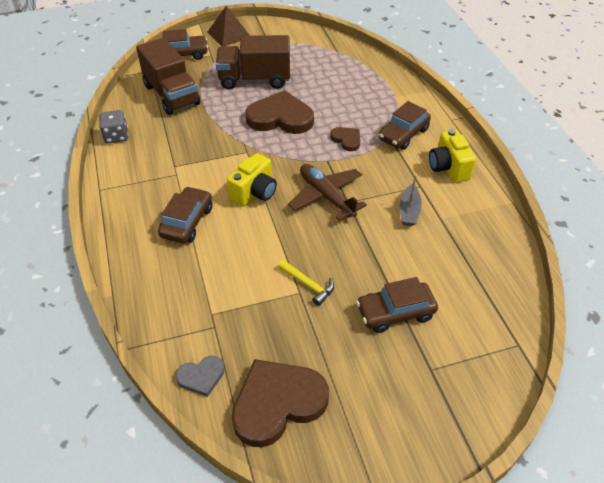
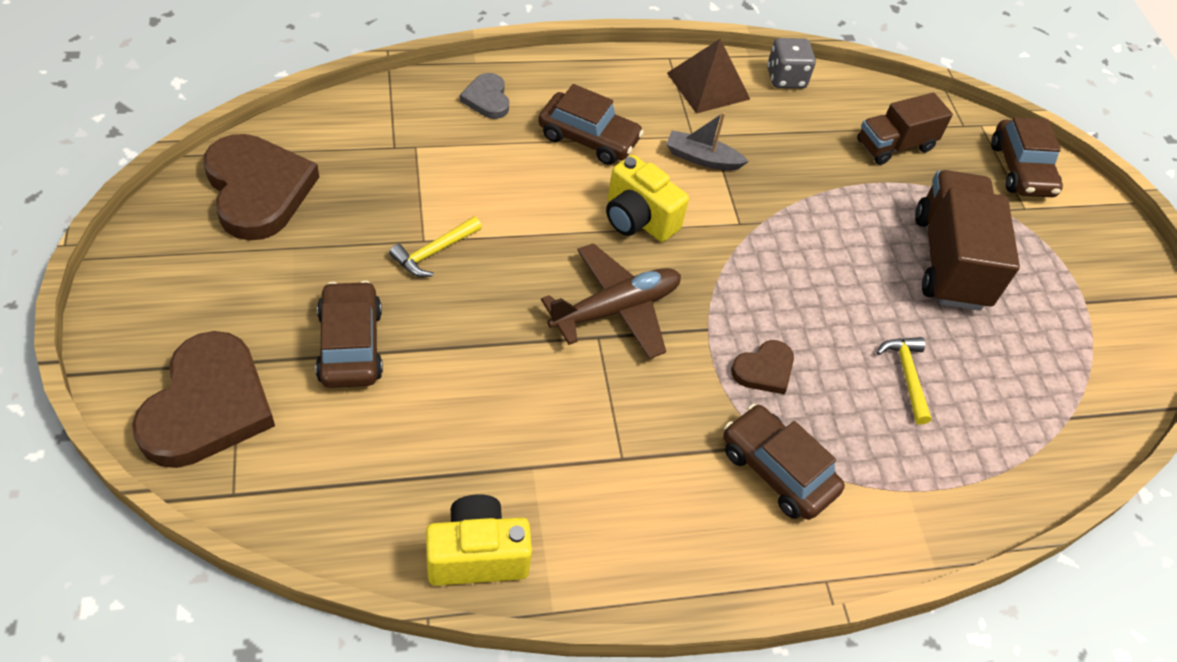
camera: 90 degrees right, 5 degrees up
brown truck [136,38,200,115] -> brown truck [857,93,953,165], size x0.63
grey heart [176,356,225,397] -> grey heart moved to [460,73,509,119]
brown pyramid [207,6,250,46] -> brown pyramid moved to [667,39,750,114]
brown heart [245,90,314,134] -> brown heart moved to [132,331,275,468]
grey boat [400,175,422,226] -> grey boat moved to [666,112,749,171]
yellow camera [429,129,476,182] -> yellow camera moved to [426,495,532,586]
none -> yellow hammer [877,337,932,424]

